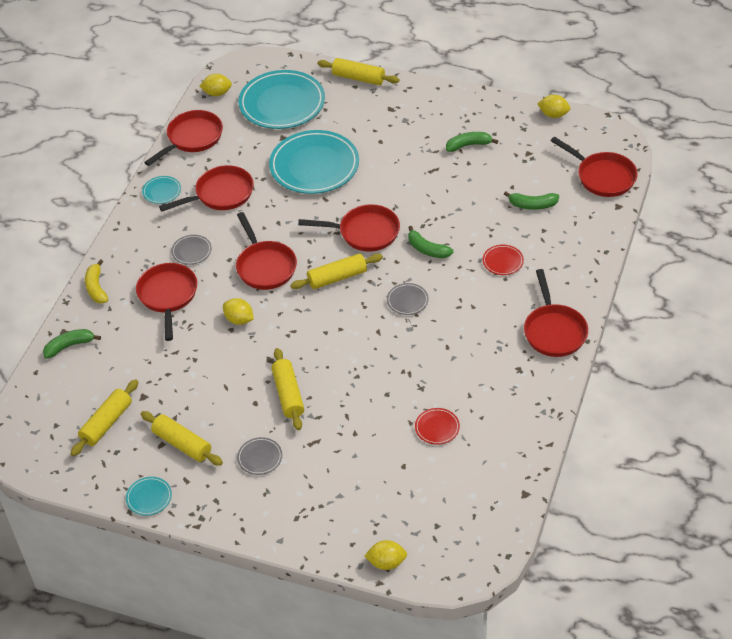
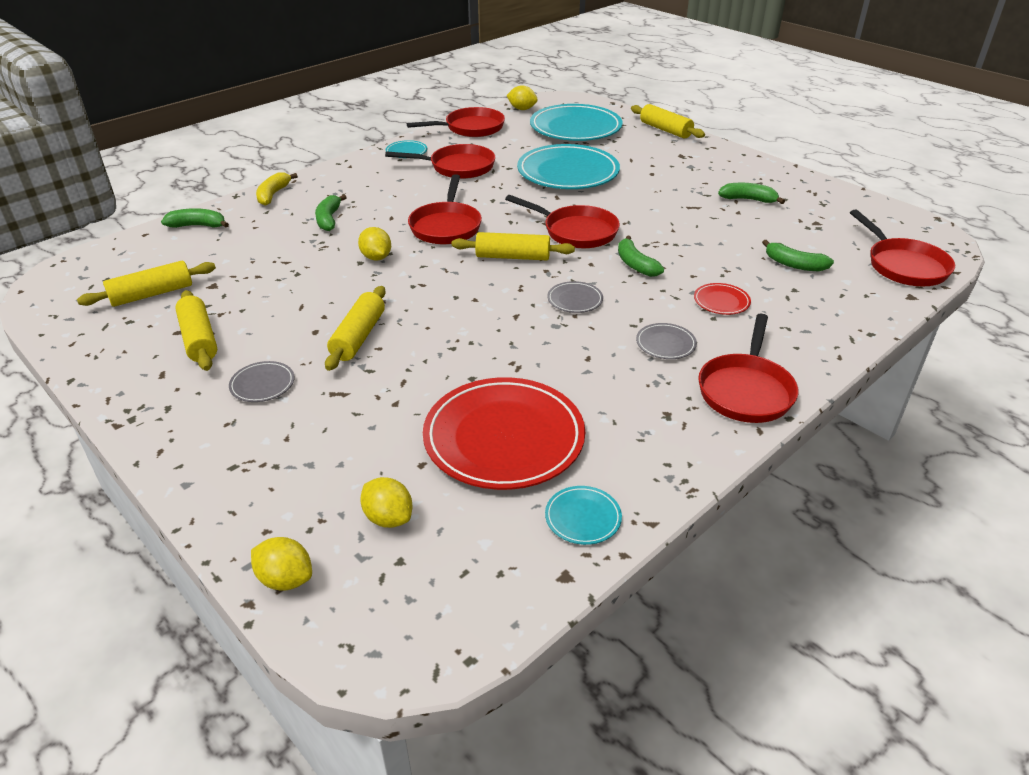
camera: 25 degrees right, 10 degrees down
turquoise plate [126,477,172,516] -> turquoise plate moved to [545,486,622,545]
red pan [136,263,197,341] -> green banana [315,194,347,231]
grey plate [171,235,212,265] -> grey plate moved to [636,323,697,359]
red plate [415,408,460,445] -> red plate [423,377,585,490], size x2.34
yellow lemon [537,95,571,118] -> yellow lemon moved to [360,477,412,528]

